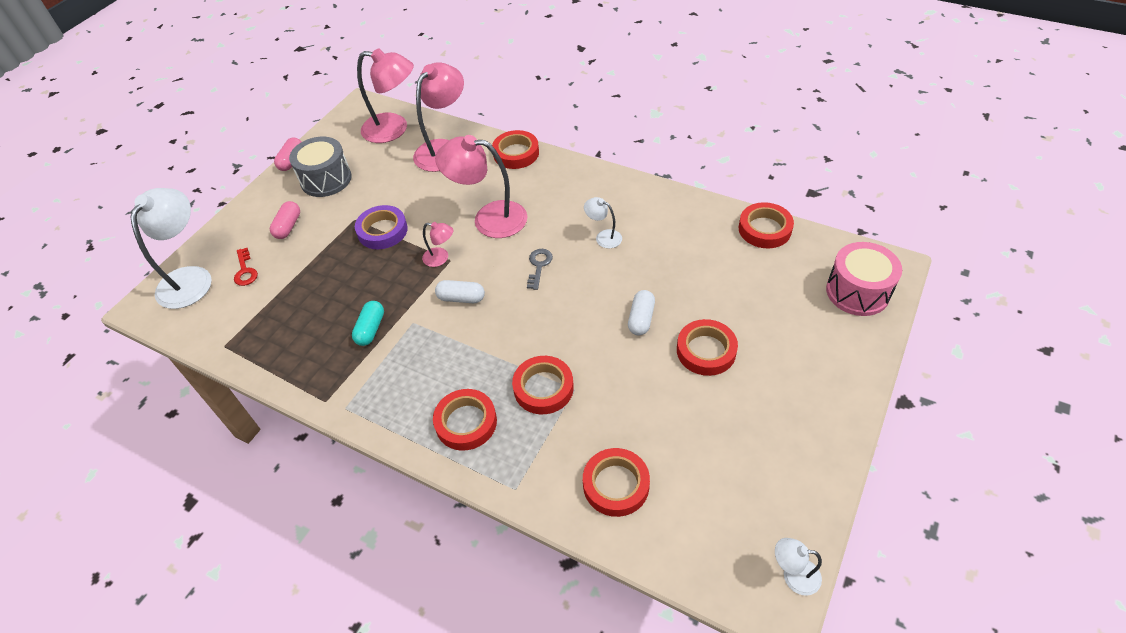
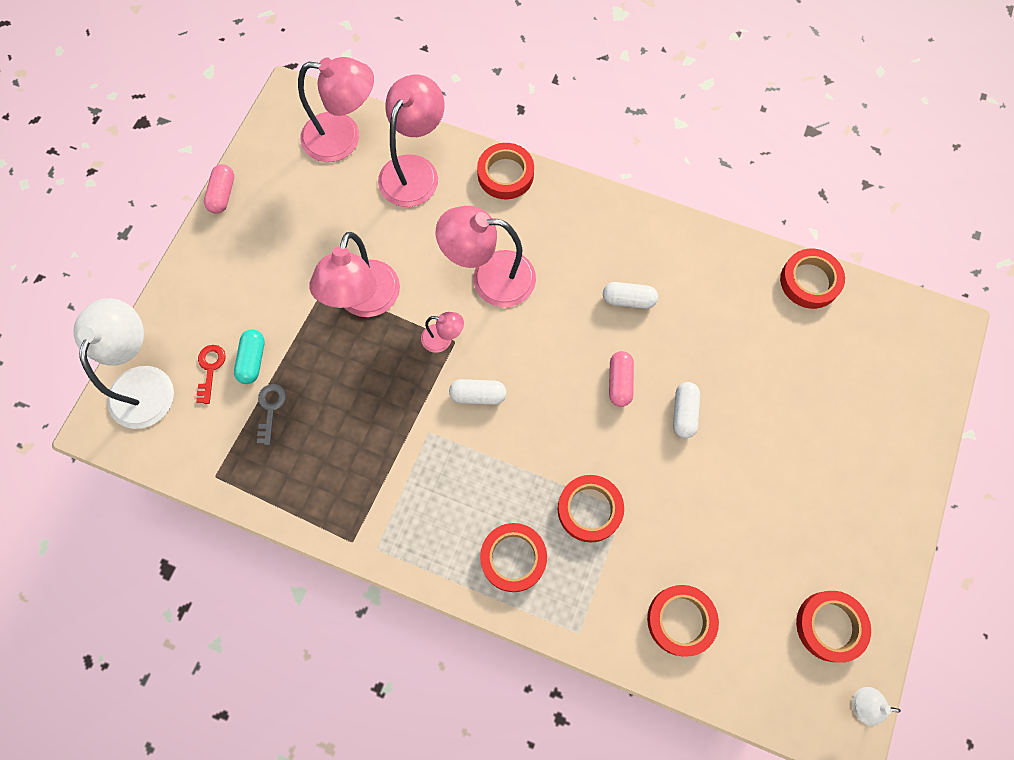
camera: 10 degrees left, 20 degrees up
red key [234,248,258,286] -> red key turned 150 degrees counterclockwise [196,345,226,404]
pink capsule [270,201,300,239] -> pink capsule moved to [609,351,634,407]
grey drum [289,137,352,197] -> none
turquoise capsule [352,301,384,346] -> turquoise capsule moved to [234,329,265,384]
purple tape [355,205,408,249] -> pink lamp [309,232,400,317]
grey key [527,249,553,290] -> grey key moved to [257,384,286,445]
white lamp [584,197,622,248] -> white capsule [603,282,658,309]
red tape [677,319,738,376] -> red tape moved to [796,591,871,662]
pink drum [826,242,902,316] -> none

